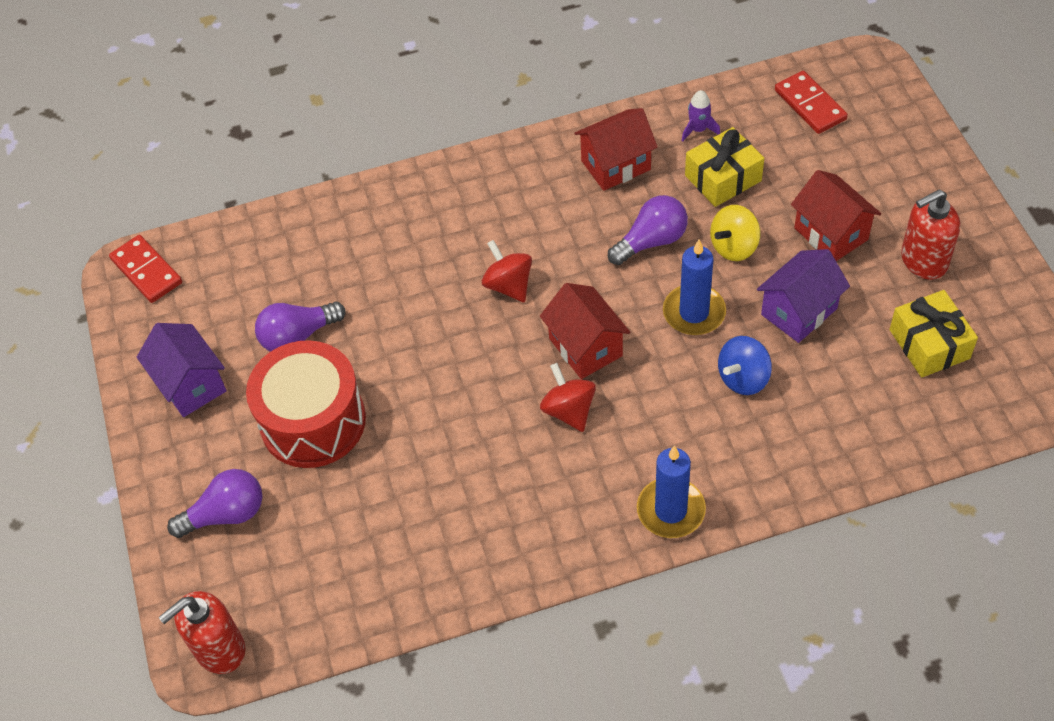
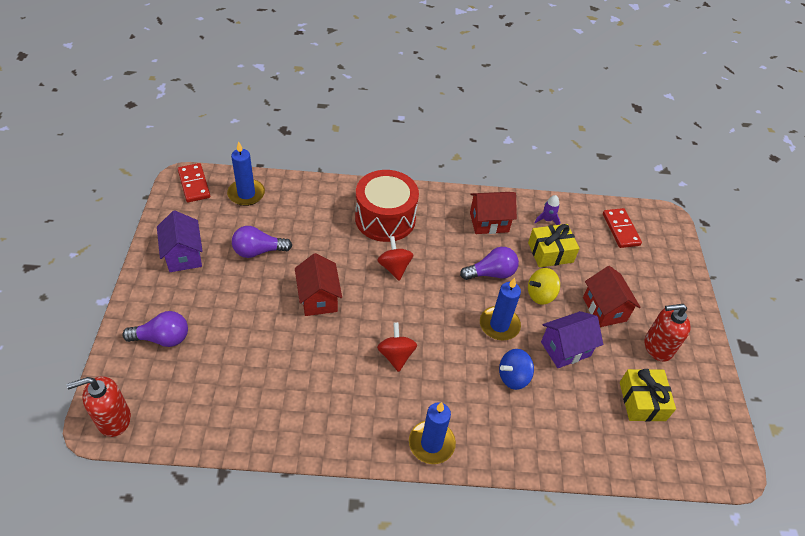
camera: 10 degrees right, 5 degrees down
red drum [246,340,366,468] -> red drum moved to [355,170,419,242]
red house [540,283,630,379] -> red house moved to [295,253,342,316]
none -> blue candle [227,141,265,206]

